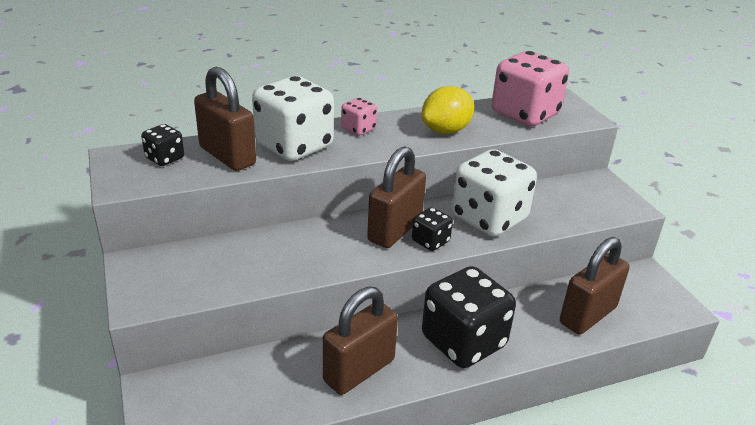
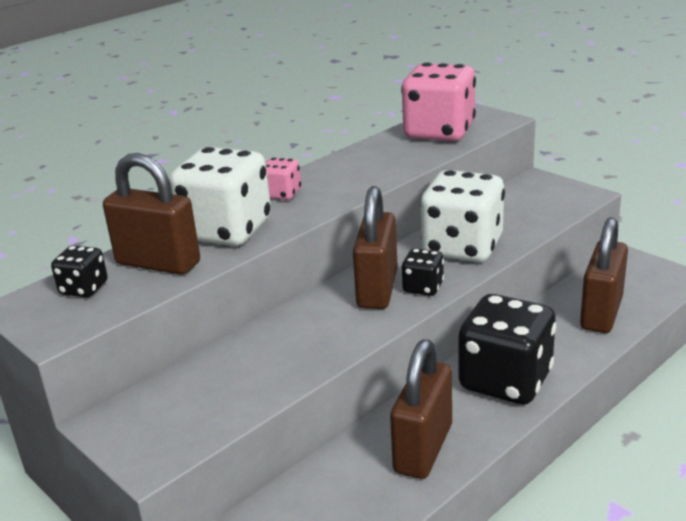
camera: 20 degrees left, 5 degrees down
yellow lemon [422,86,474,134] -> none

